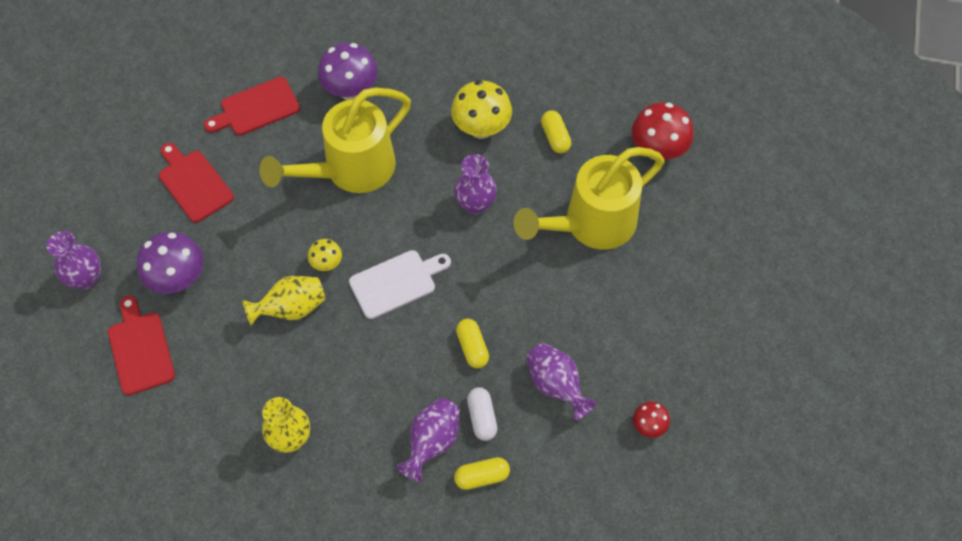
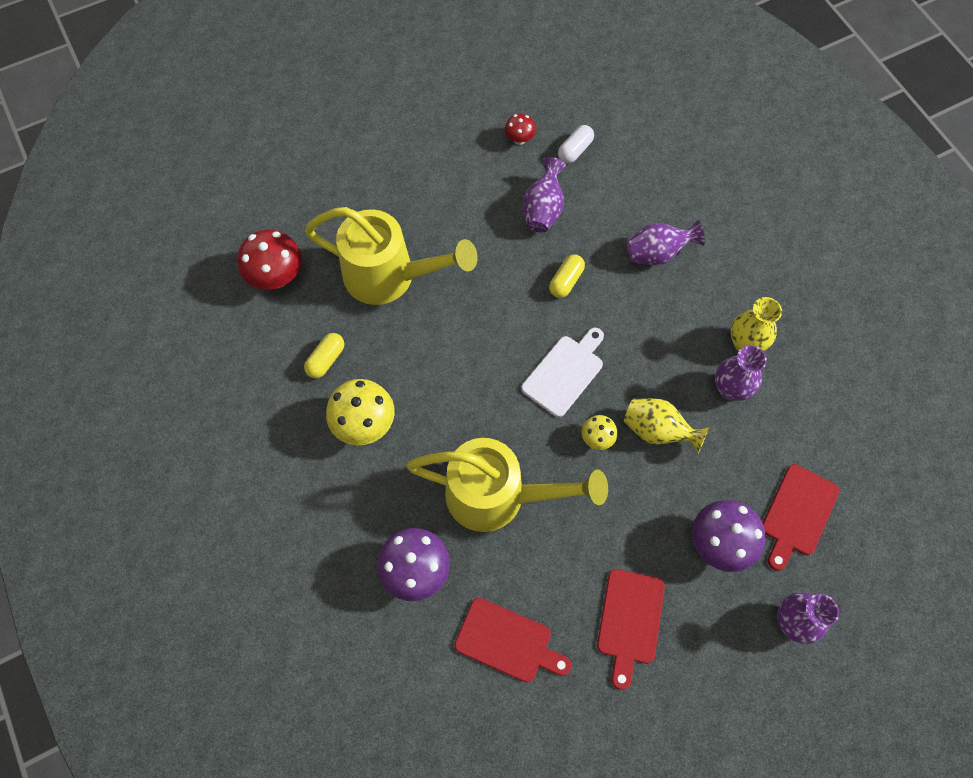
camera: 130 degrees left, 5 degrees up
white cutting board [349,250,451,319] -> white cutting board turned 105 degrees clockwise [521,328,604,417]
purple vase [454,154,497,215] -> purple vase moved to [715,345,767,401]
yellow capsule [454,457,510,490] -> none
white capsule [467,387,497,441] -> white capsule moved to [558,125,594,164]

